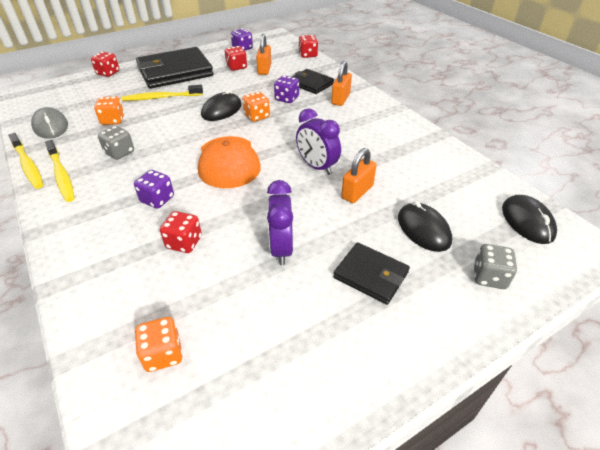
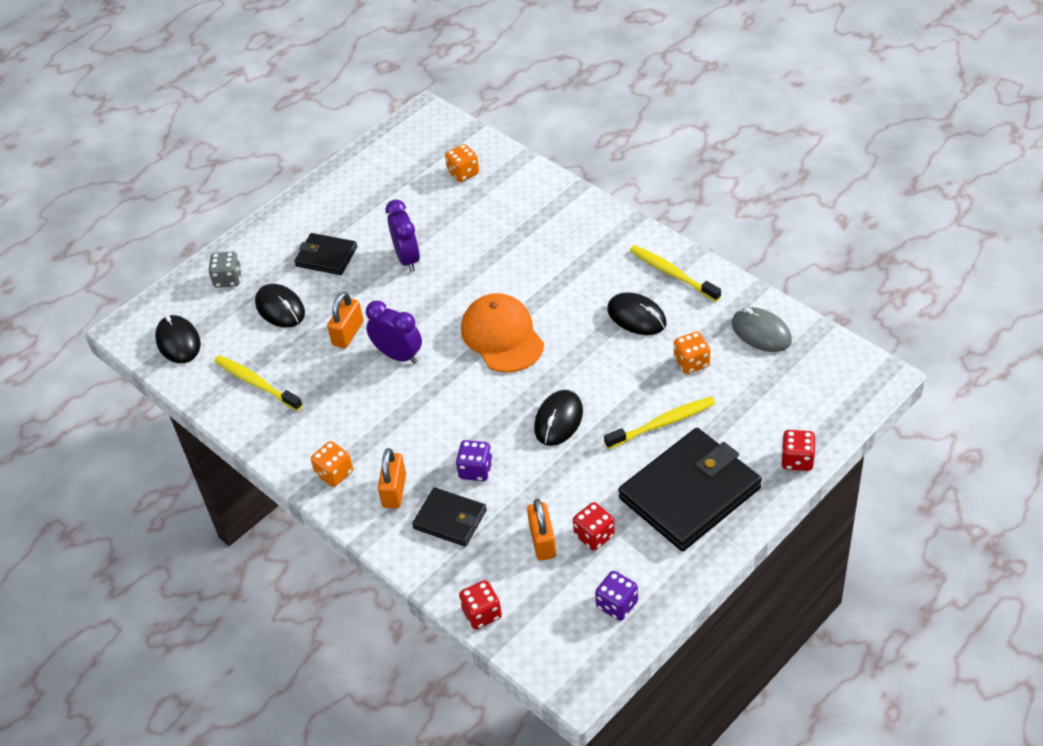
camera: 170 degrees right, 5 degrees up
yellow toothbrush [8,133,43,189] -> yellow toothbrush moved to [214,355,303,411]
grey dice [98,126,134,160] -> black mouse [607,292,667,335]
purple dice [134,170,174,209] -> none
red dice [160,211,202,253] -> none
orange dice [242,92,270,122] -> orange dice moved to [311,441,353,487]

